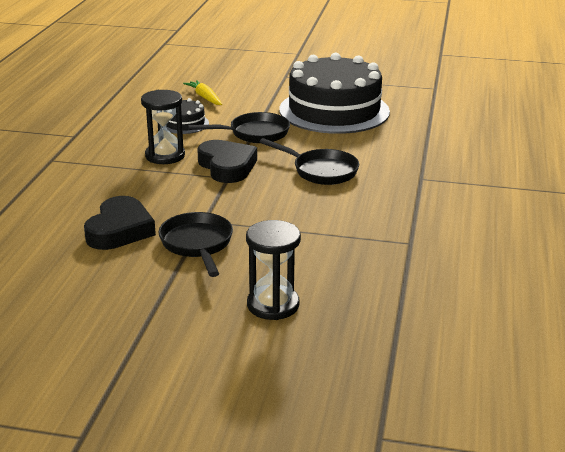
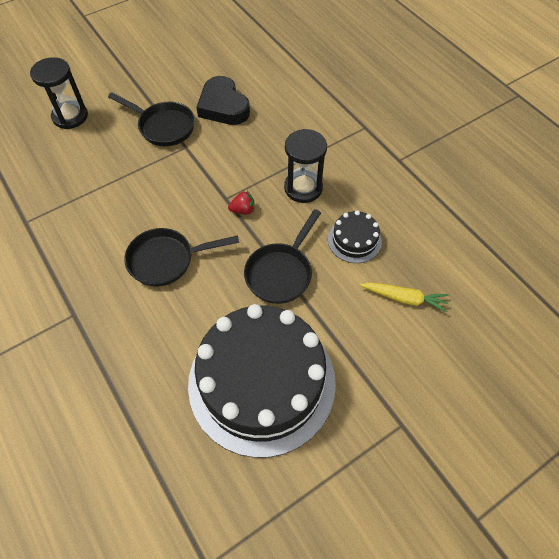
camera: 135 degrees right, 30 degrees up
black heart [197,140,257,183] -> red strawberry [228,191,255,214]

